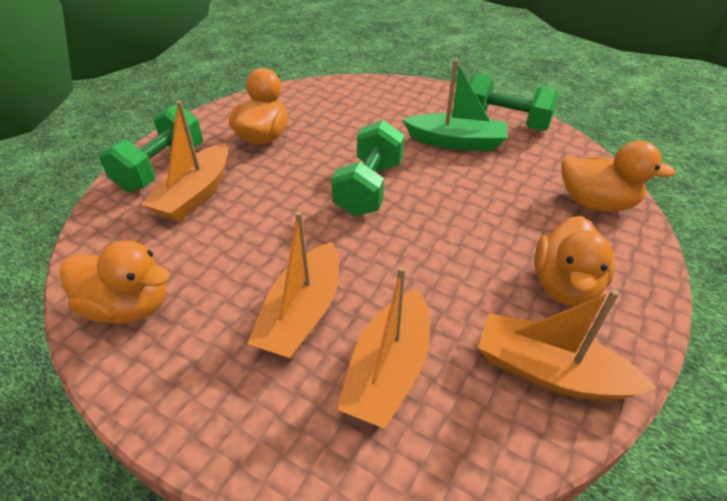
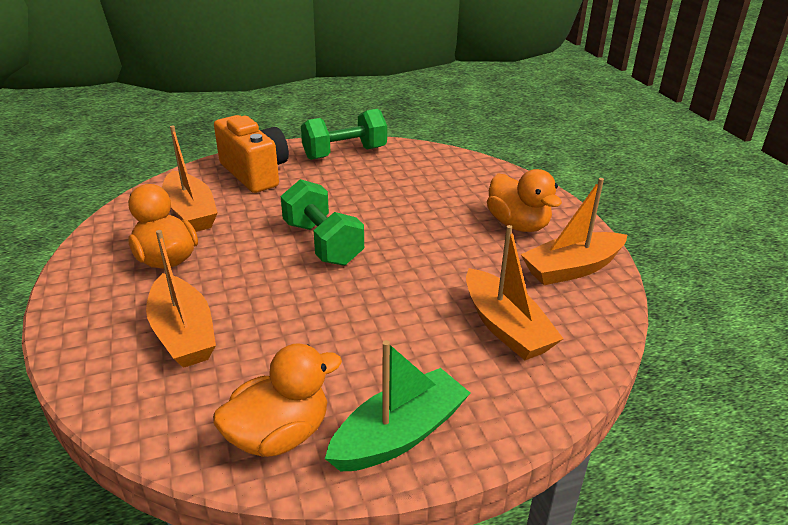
camera: 50 degrees left, 10 degrees down
green dumbbell [99,104,203,192] -> none
orange boat [247,211,339,359] -> orange boat moved to [162,125,218,232]
green boat [402,59,507,151] -> green boat moved to [325,340,470,472]
orange duck [561,141,676,212] -> none
none -> orange camera [214,115,289,193]

